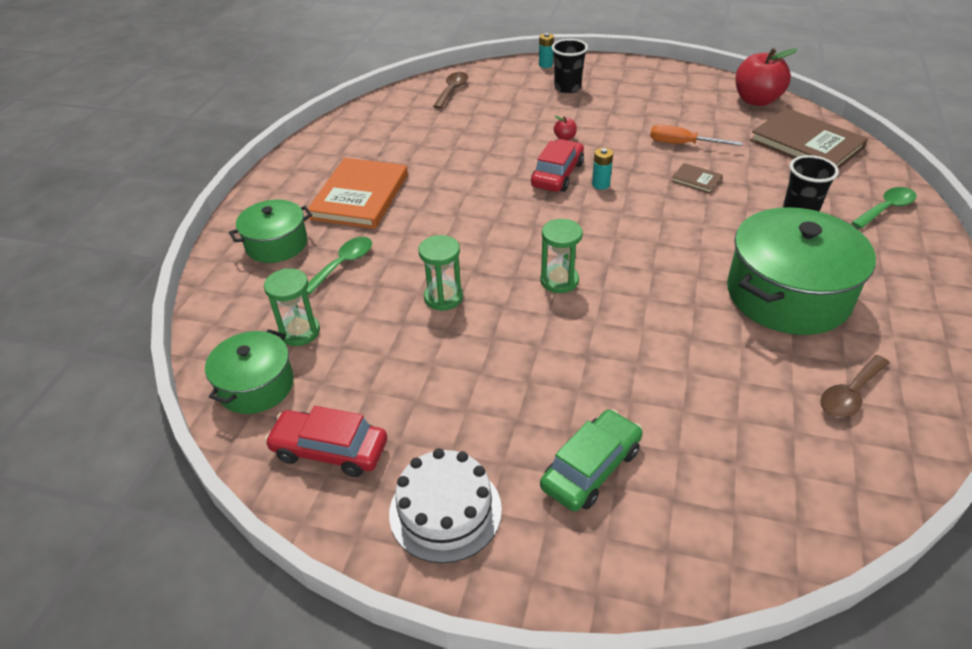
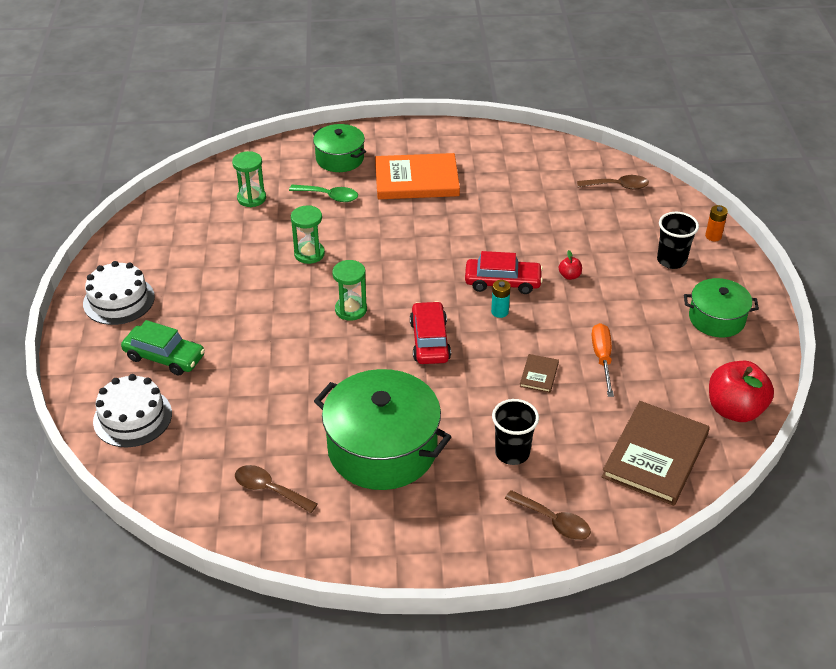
camera: 70 degrees right, 0 degrees up
green pot [205,329,294,414] -> green pot moved to [684,278,759,337]
red car [265,406,387,477] -> red car moved to [410,301,451,364]
turquoise battery [539,33,554,68] -> orange battery [705,205,728,241]
green spoon [851,187,916,229] -> brown spoon [505,490,591,540]
none -> white cake [93,374,172,447]

